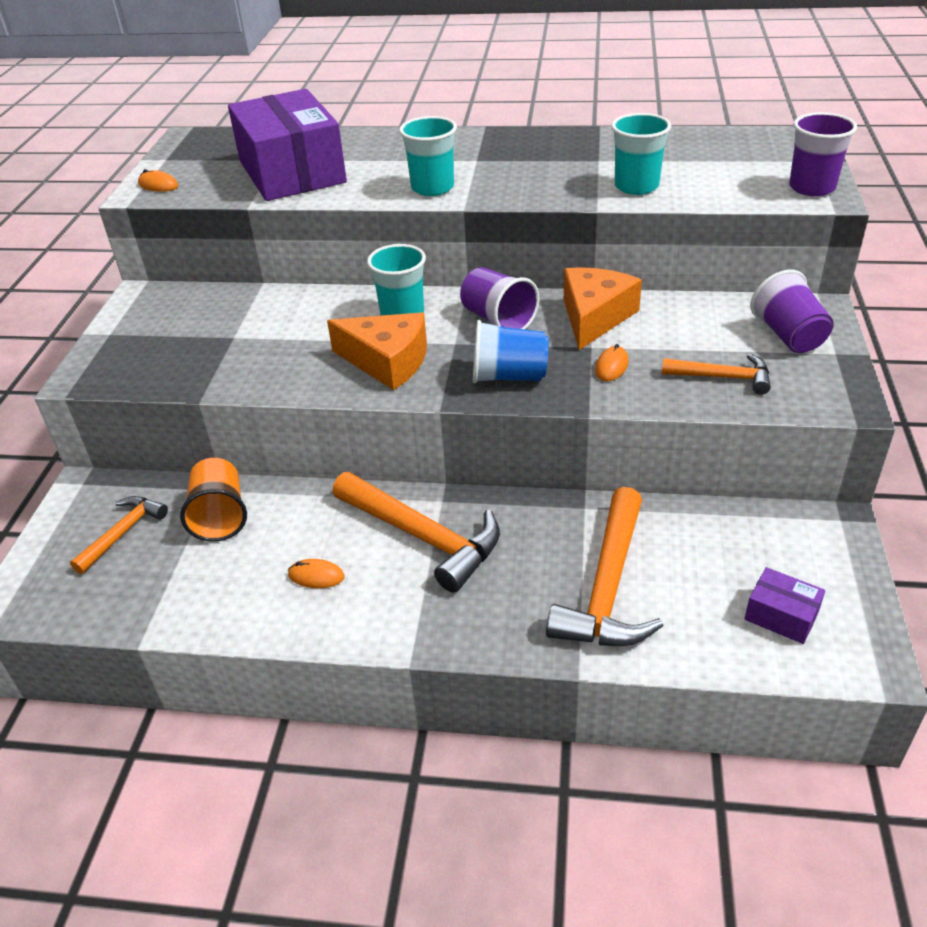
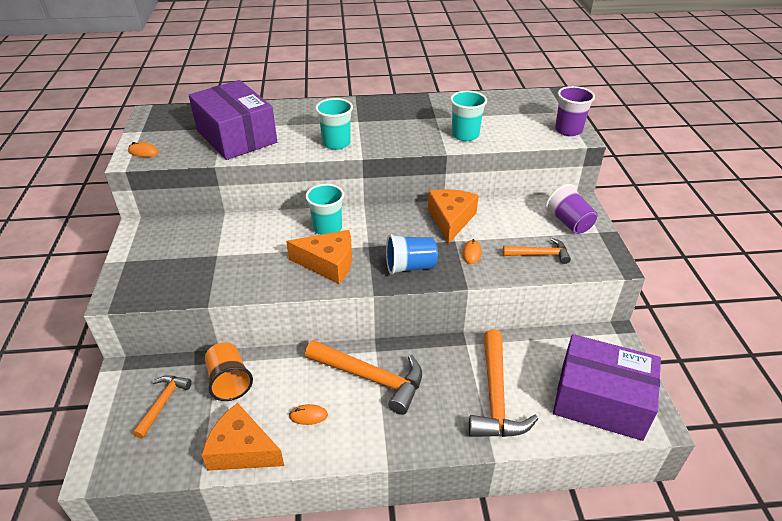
camera: 15 degrees left, 0 degrees up
purple cup [460,267,539,329] -> none
purple box [744,567,825,644] -> purple box [553,334,661,441], size x2.36
none -> orange cheese [202,403,284,471]

